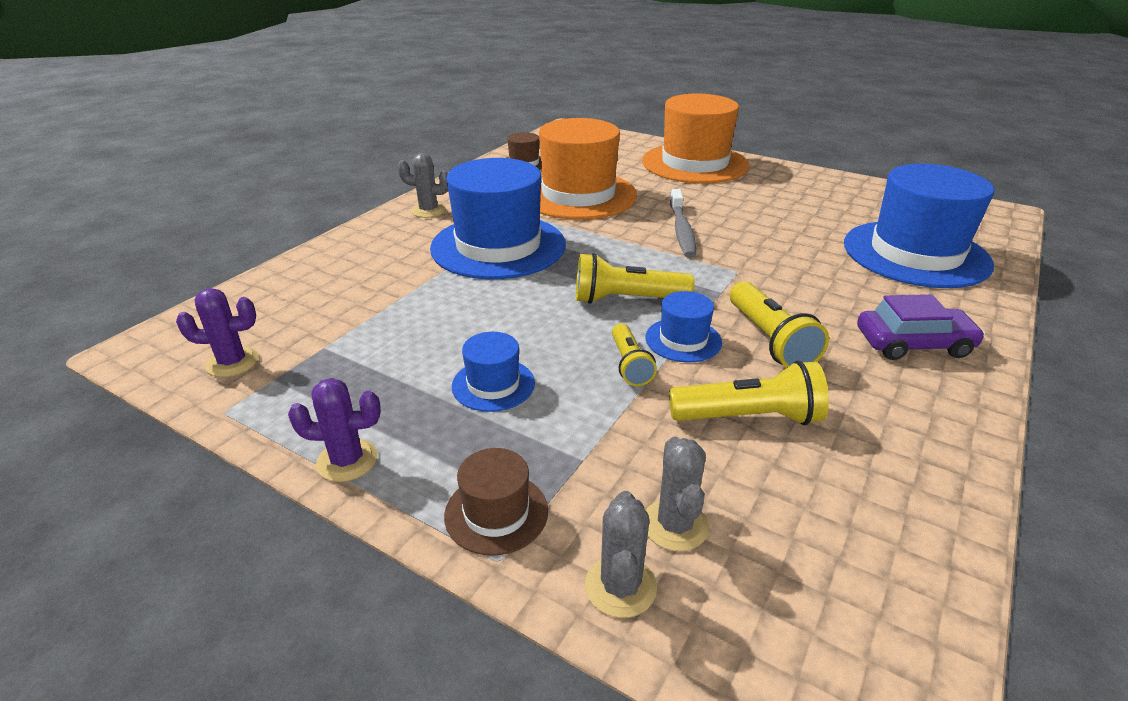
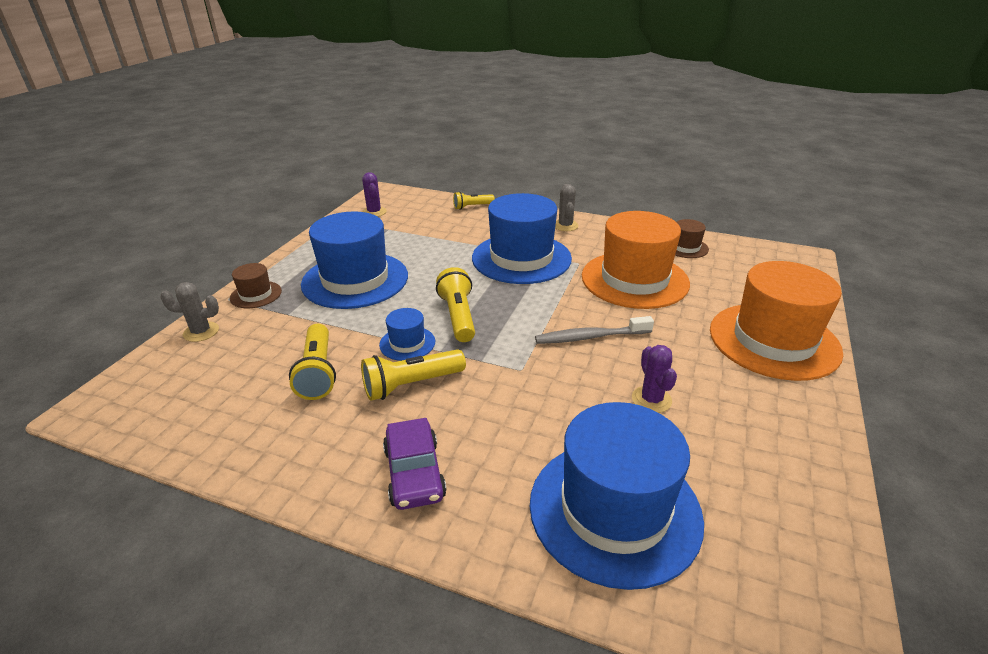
camera: 80 degrees right, 0 degrees up
purple cactus [288,378,381,482] -> purple cactus moved to [632,345,677,413]
blue hat [452,332,535,412] -> blue hat [301,212,408,309], size x2.21
yellow flashlight [612,324,657,386] -> yellow flashlight moved to [453,192,495,210]
grey cactus [646,437,709,551] -> none

